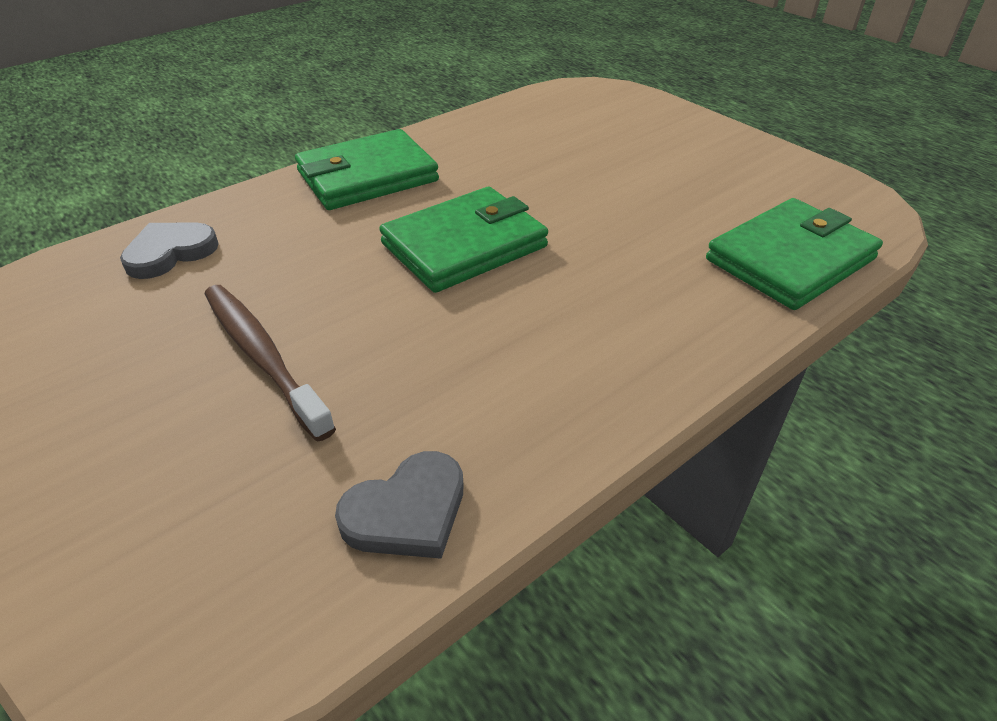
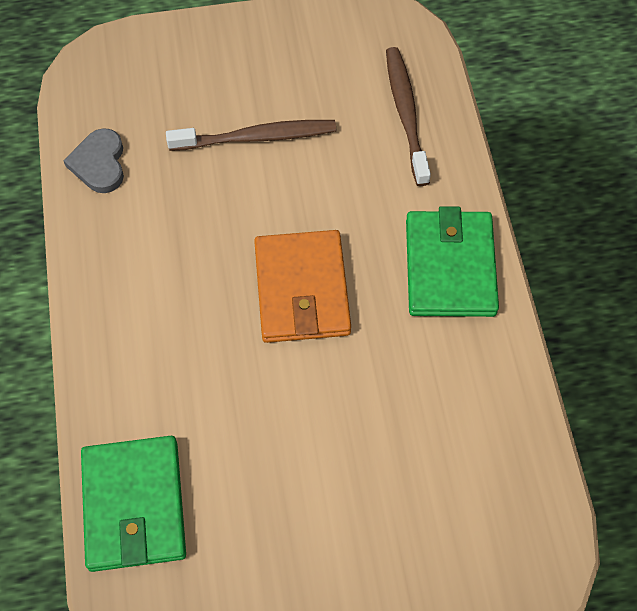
camera: 120 degrees right, 20 degrees up
grey heart [120,223,219,279] -> brown toothbrush [386,47,431,186]
green wallet [379,187,548,293] -> orange wallet [254,230,351,343]

